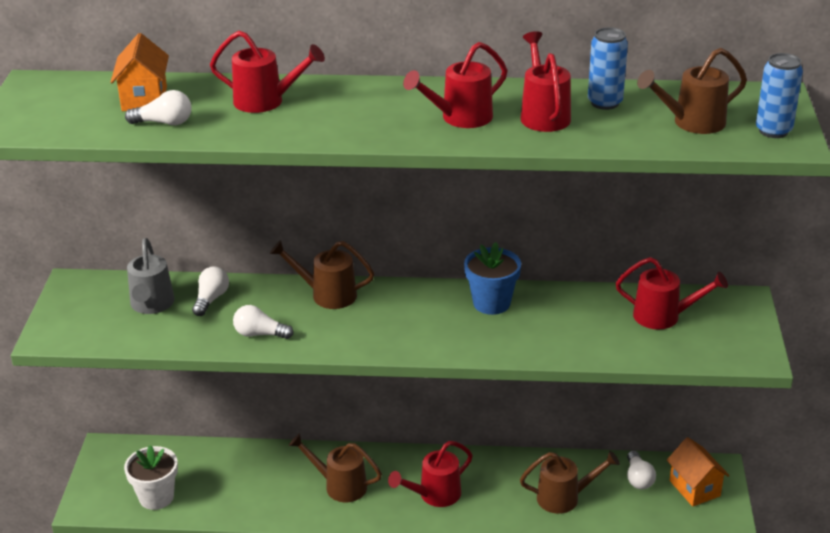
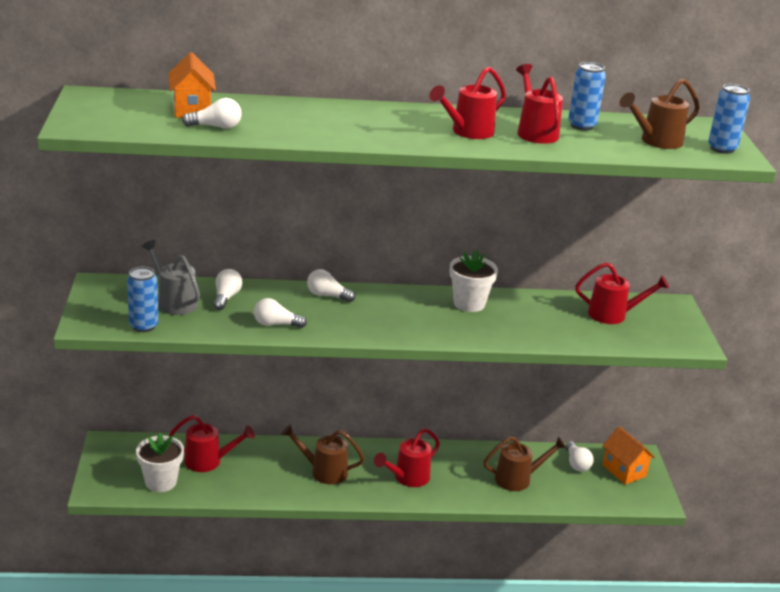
camera: 10 degrees left, 5 degrees down
grey watering can [127,238,175,314] -> grey watering can turned 150 degrees clockwise [141,240,200,315]
red watering can [210,31,325,113] -> red watering can moved to [169,415,255,472]
brown watering can [270,240,374,309] -> white light bulb [307,269,355,302]
blue flower pot [464,242,521,315] -> white flower pot [450,250,498,312]
none -> blue can [127,267,158,332]

